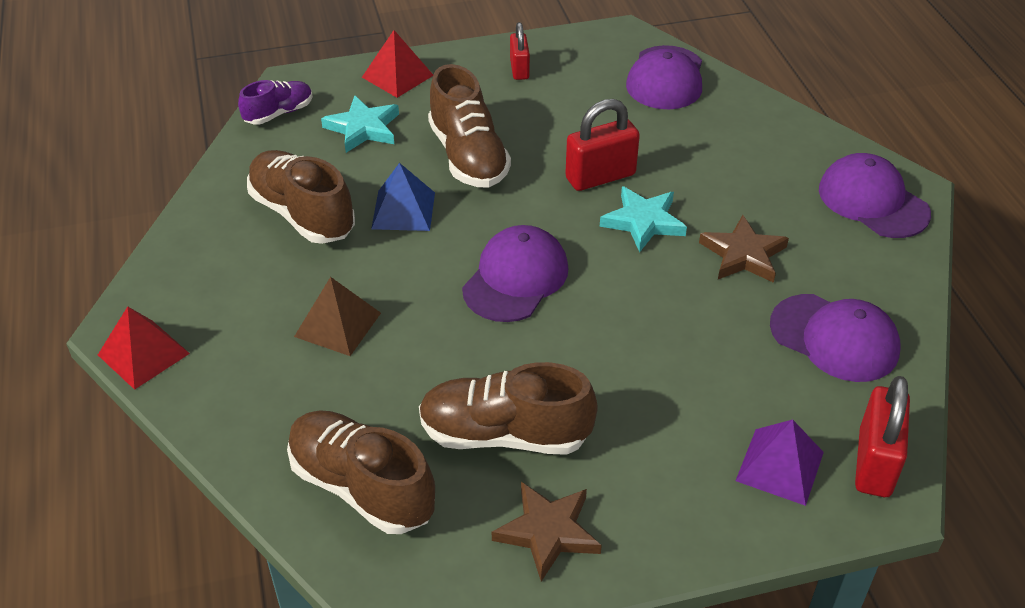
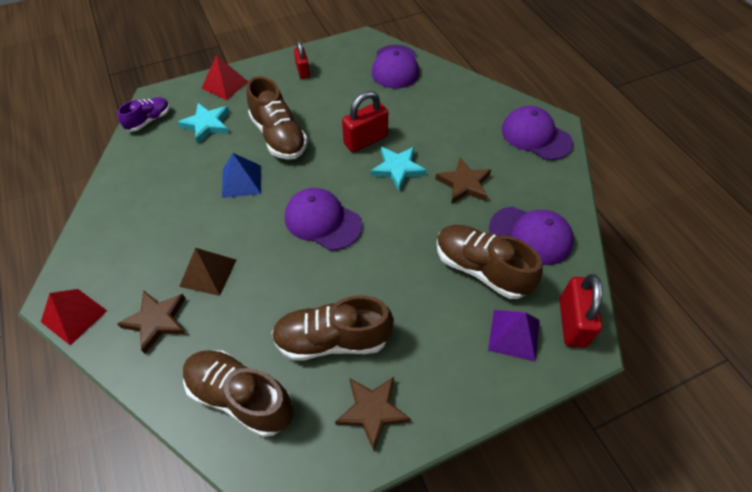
camera: 10 degrees left, 10 degrees up
brown shoe [247,150,355,244] -> brown shoe moved to [437,225,543,299]
purple cap [462,225,568,322] -> purple cap turned 75 degrees counterclockwise [285,188,362,251]
none -> brown star [117,290,186,354]

